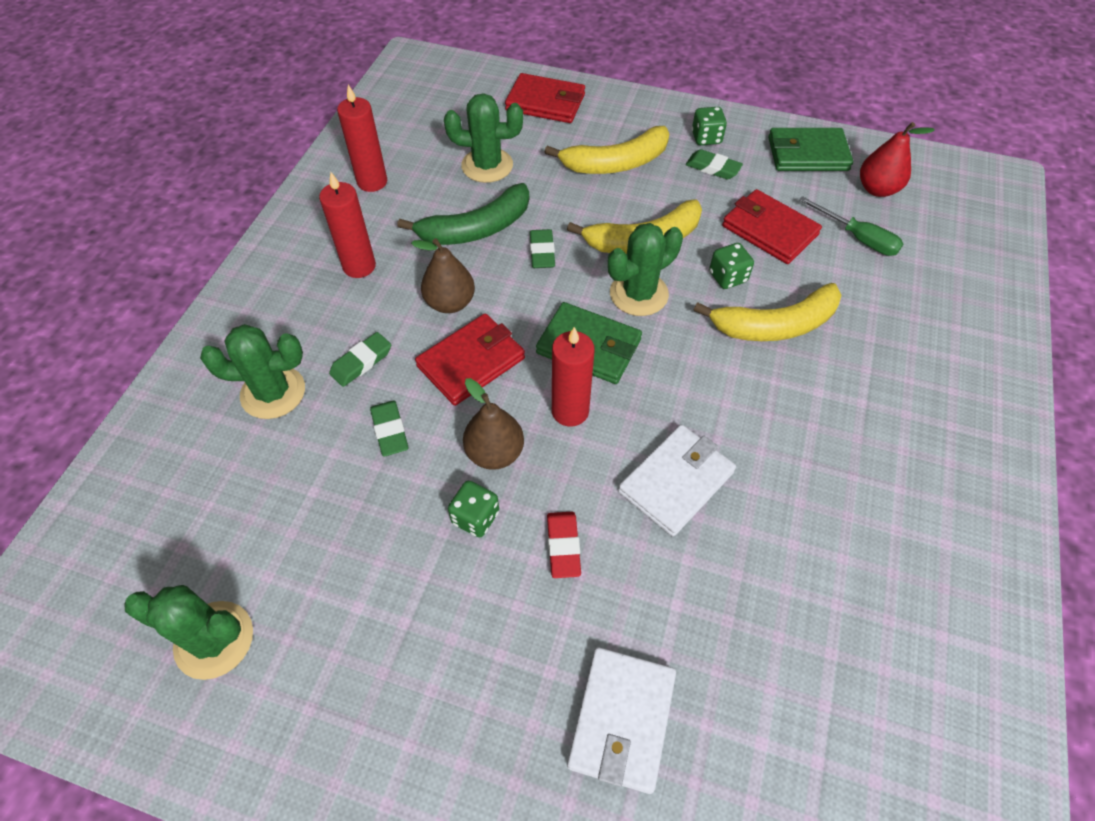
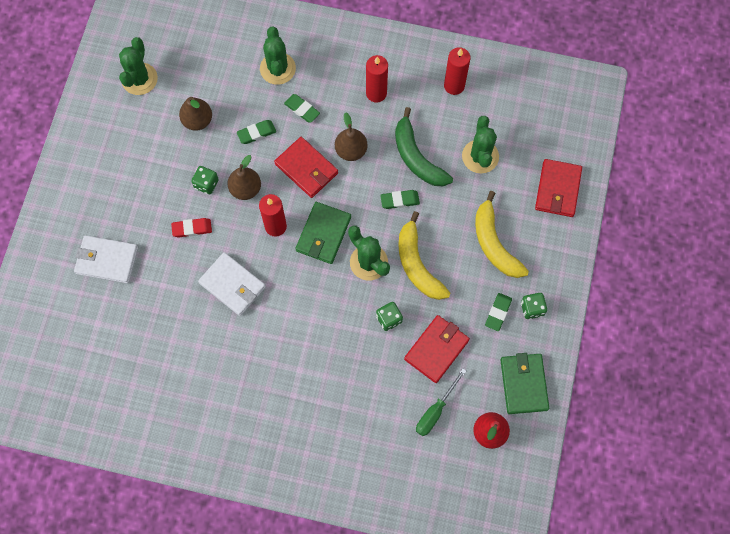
camera: 85 degrees right, 15 degrees up
yellow banana [694,283,841,341] -> none
none -> brown pear [179,97,212,131]

